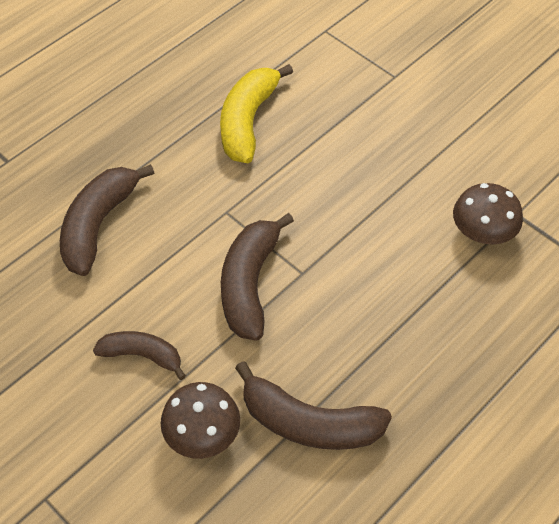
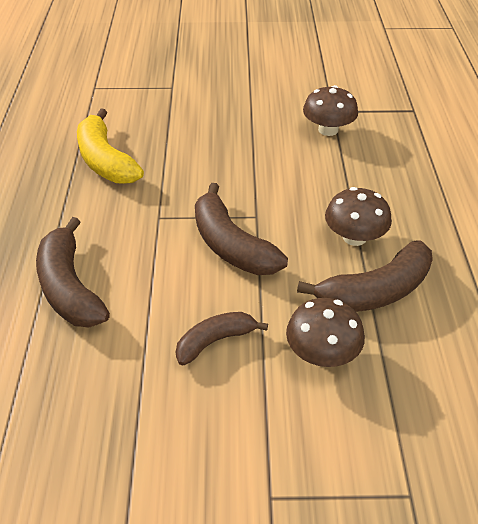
camera: 45 degrees left, 10 degrees down
none -> brown mushroom [325,187,392,246]

